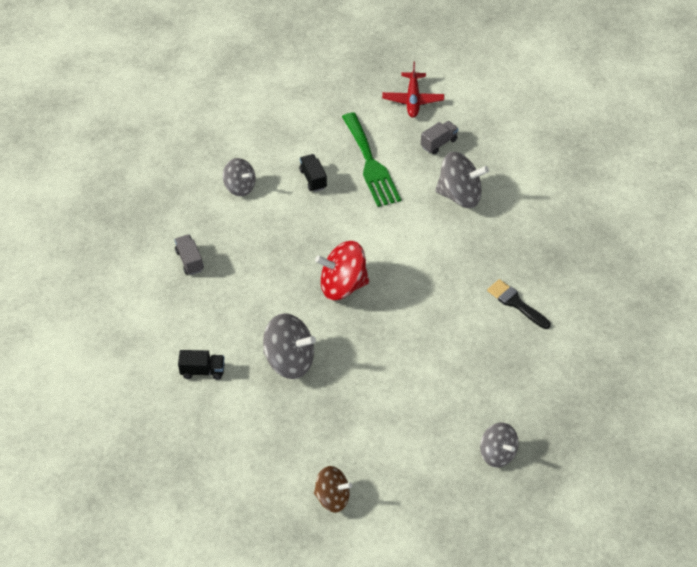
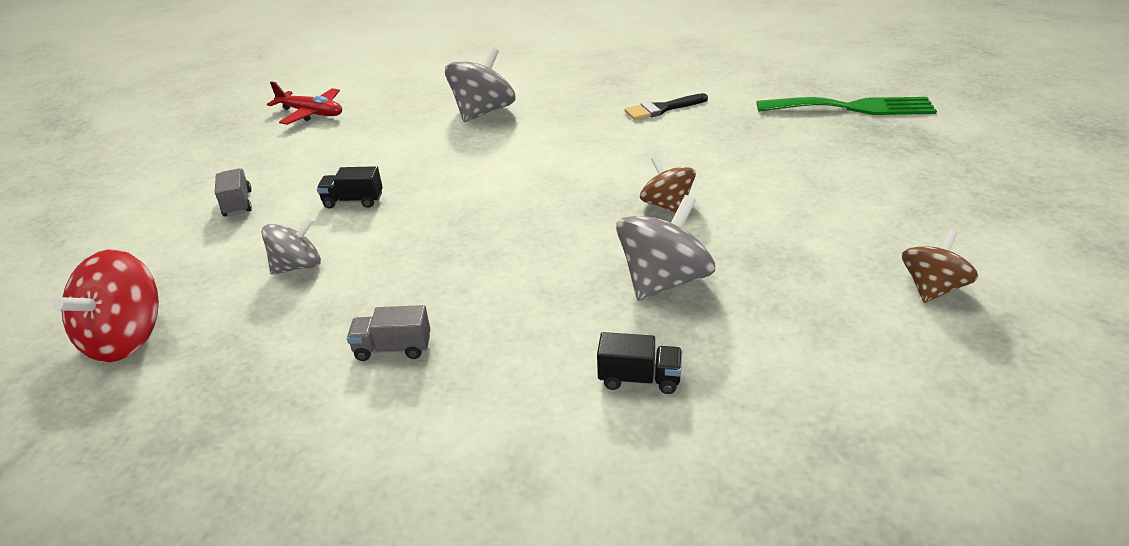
camera: 65 degrees left, 15 degrees down
black truck [178,350,225,380] -> black truck turned 75 degrees clockwise [597,332,682,394]
red spinning top [315,241,369,300] -> red spinning top moved to [53,249,159,362]
green fork [342,113,401,207] -> green fork moved to [757,97,937,115]
grey truck [421,121,458,154] -> grey truck moved to [215,168,252,216]
grey spinning top [480,423,519,468] -> none
none -> brown spinning top [640,156,696,213]

